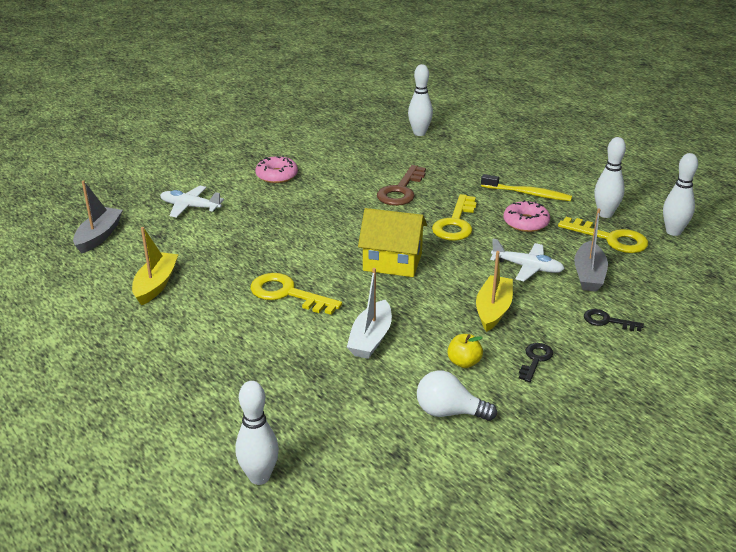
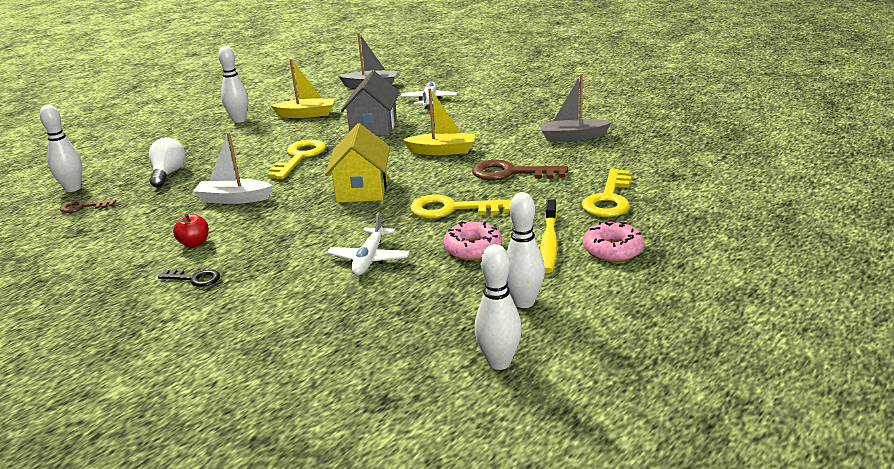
camera: 80 degrees right, 5 degrees down
pink donut [255,155,298,183] -> pink donut moved to [583,220,644,262]
white bowling pin [408,64,433,136] -> white bowling pin moved to [218,46,248,123]
white light bulb [417,370,497,421] -> white light bulb moved to [149,138,186,188]
yellow apple [448,334,483,368] -> red apple [173,214,209,248]
yellow boat [476,251,513,332] -> yellow boat moved to [403,88,475,155]
yellow key [558,217,648,253] -> yellow key moved to [582,169,631,217]
grey boat [574,208,608,292] -> grey boat moved to [539,74,612,142]
black key [584,309,644,332] -> none
none -> brown key [60,199,116,213]
none -> grey house [341,71,400,136]

